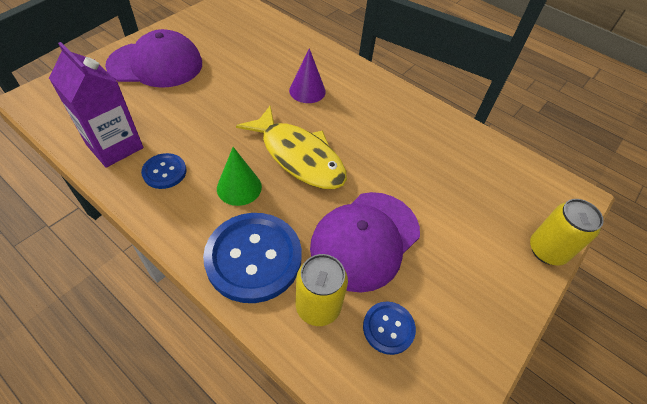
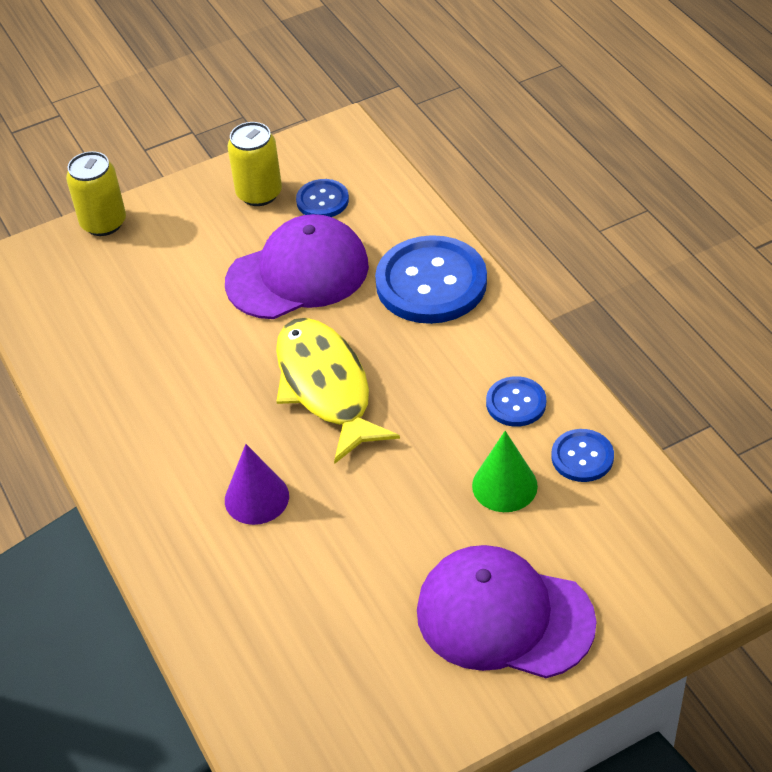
camera: 150 degrees left, 5 degrees down
purple carton [49,42,144,168] -> blue button [551,429,614,482]
green cone [217,147,262,206] -> green cone moved to [472,431,538,512]
yellow can [296,254,348,326] -> yellow can moved to [227,122,282,206]

